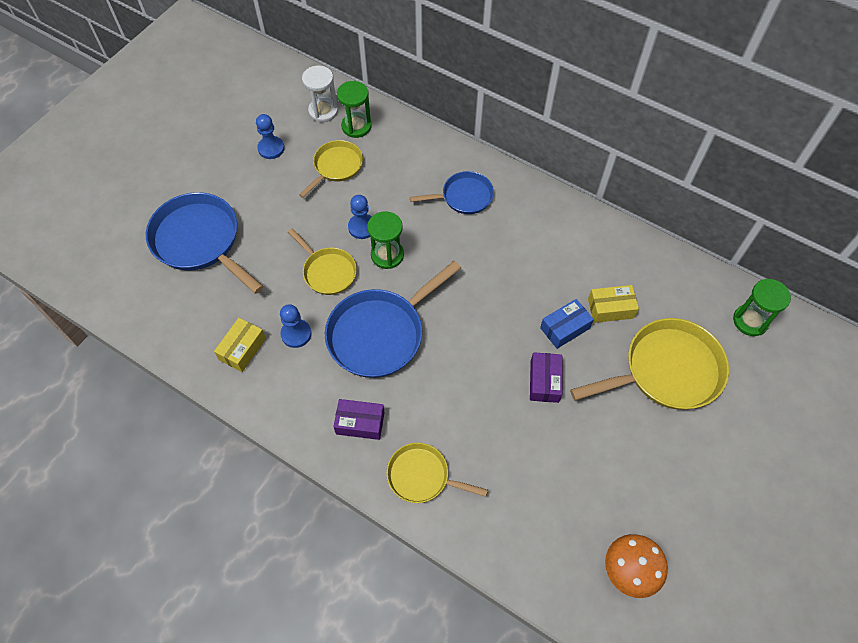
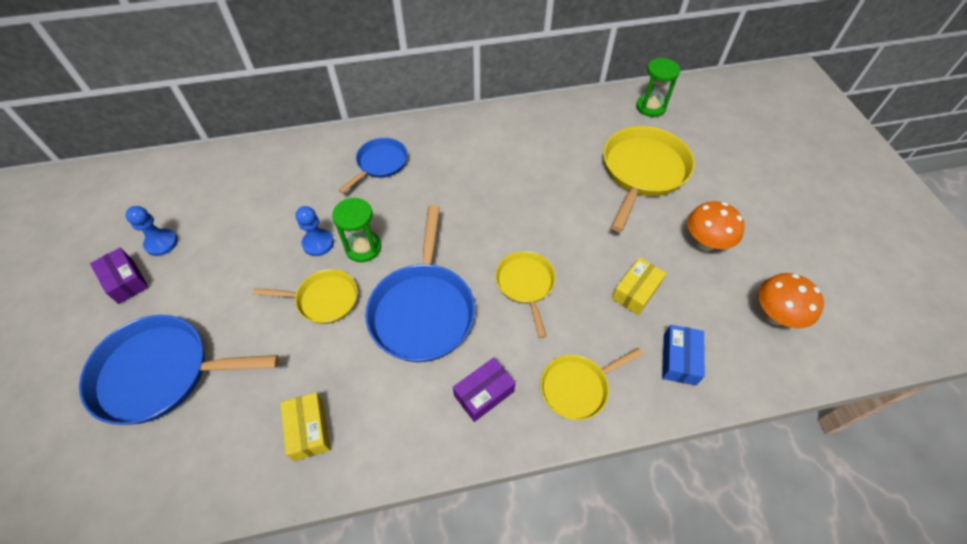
camera: 45 degrees left, 5 degrees down
blue pawn [280,304,311,348] -> none
yellow pan [299,140,363,198] -> yellow pan moved to [495,251,556,338]
white hourglass [302,66,338,122] -> none
green hourglass [337,81,372,138] -> none
purple box [530,352,562,403] -> purple box moved to [90,247,149,304]
blue box [540,299,594,349] -> blue box moved to [662,325,705,386]
yellow box [588,285,639,323] -> yellow box moved to [612,258,666,315]
none -> orange mushroom [687,201,745,251]

